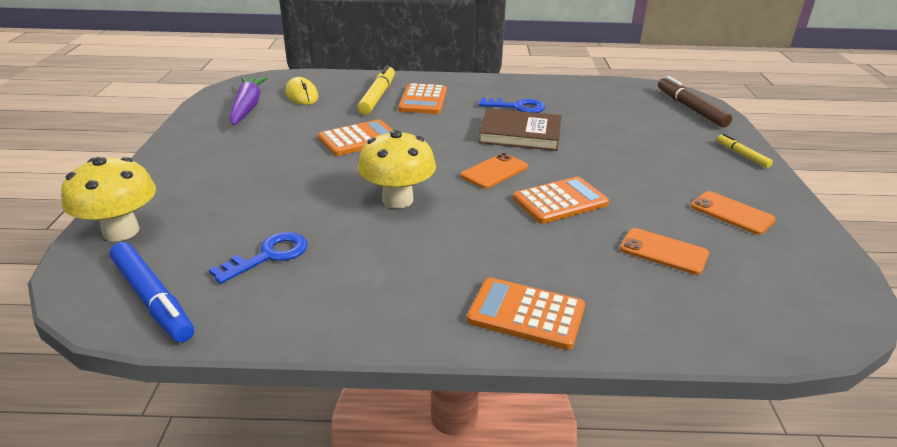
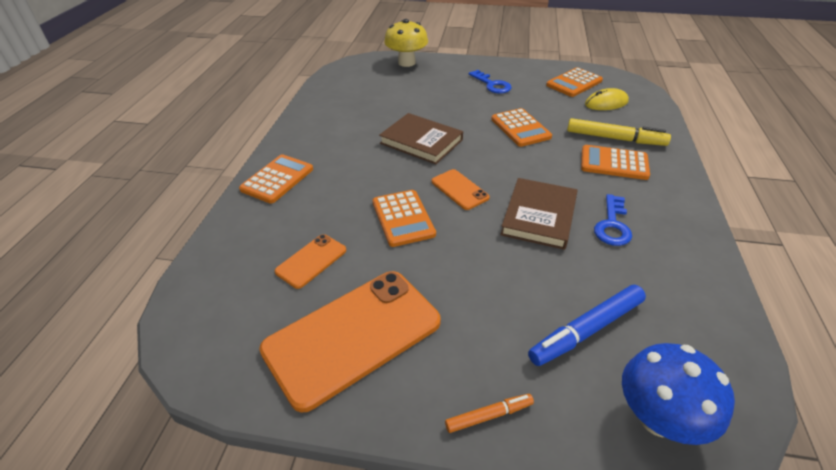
camera: 100 degrees right, 10 degrees up
blue marker [110,242,194,342] -> blue marker moved to [528,285,646,366]
blue key [209,232,308,284] -> blue key moved to [469,70,512,94]
purple carrot [229,77,268,125] -> orange calculator [546,67,603,97]
yellow mushroom [358,130,436,209] -> brown book [379,113,463,164]
brown marker [658,76,732,127] -> blue mushroom [622,343,735,445]
orange phone [691,191,776,235] -> orange phone [259,271,441,412], size x2.11
yellow marker [717,134,773,168] -> orange marker [445,394,534,433]

